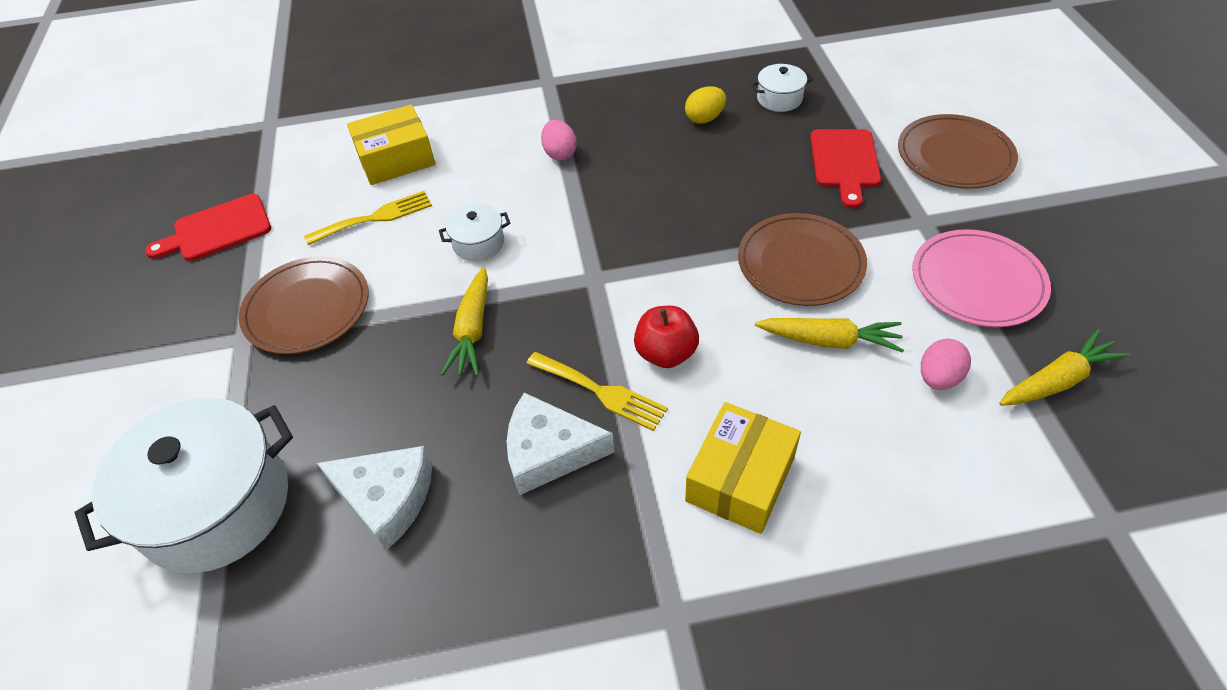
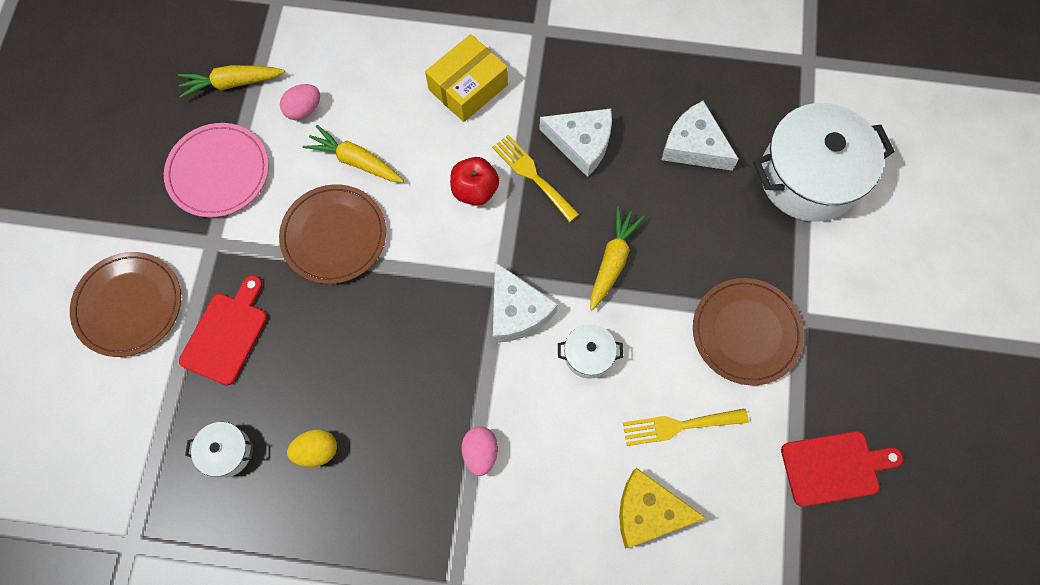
camera: 165 degrees left, 20 degrees up
yellow box [347,105,435,185] -> yellow cheese [619,468,706,548]
none -> white cheese [493,262,558,343]

